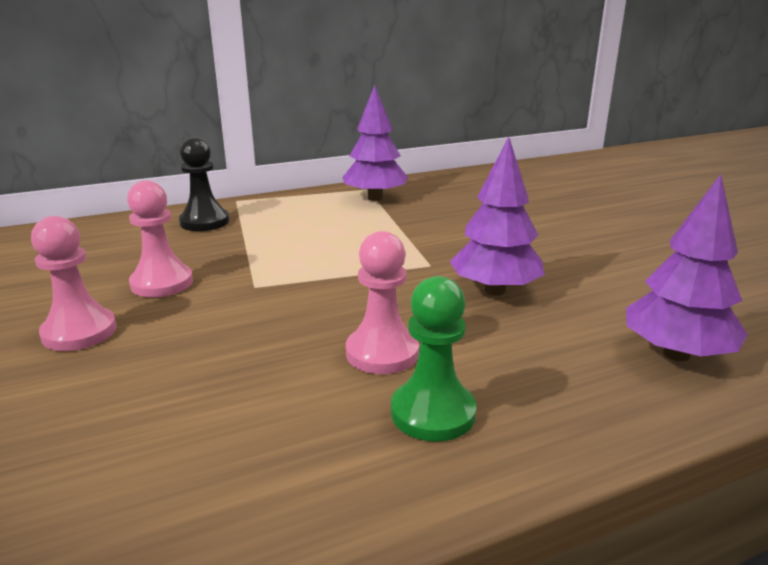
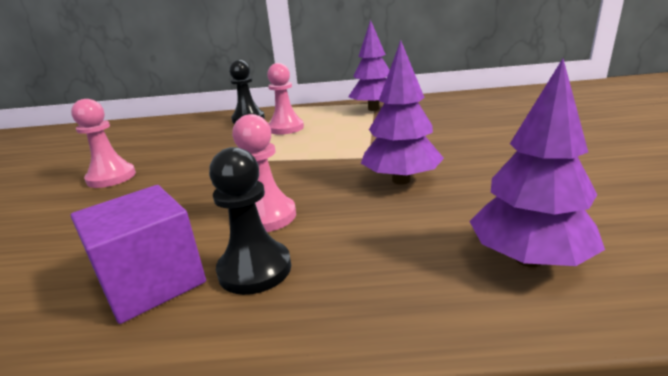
camera: 25 degrees right, 0 degrees up
pink pawn [127,181,193,297] -> pink pawn moved to [267,63,304,135]
green pawn [391,276,476,442] -> black pawn [209,147,291,295]
none -> purple cube [70,185,206,324]

